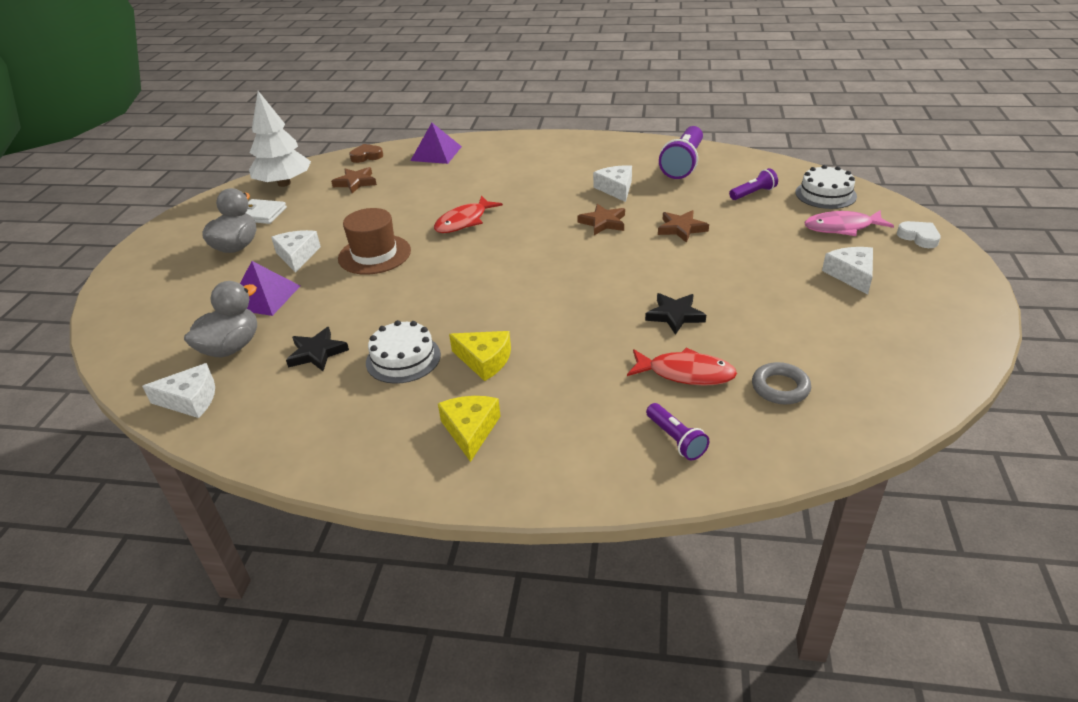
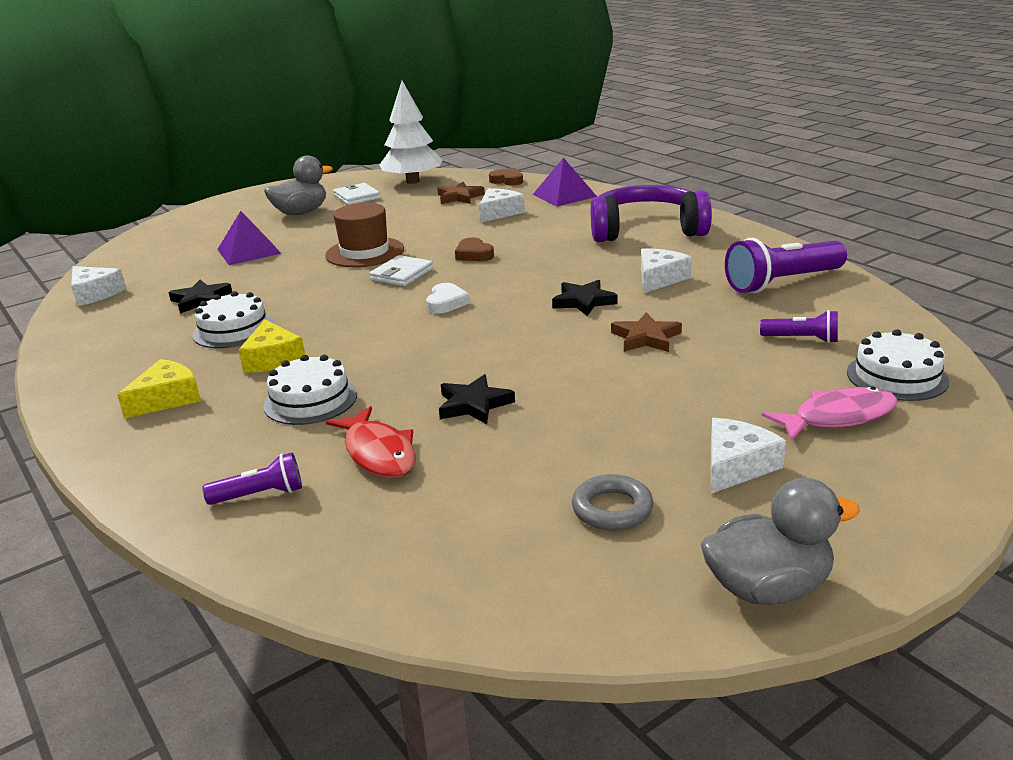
camera: 45 degrees right, 10 degrees down
grey duck [184,281,257,357] -> grey duck moved to [701,478,860,605]
white cheese [271,230,321,273] -> white cheese moved to [479,188,525,223]
red fish [434,195,503,233] -> brown heart [455,237,494,261]
brown star [577,204,625,235] -> black star [552,280,617,316]
purple flashlight [646,403,709,460] -> purple flashlight turned 120 degrees counterclockwise [202,453,302,505]
grey ring [752,362,811,404] -> grey ring moved to [572,474,653,531]
pink fish [804,210,894,236] -> pink fish turned 120 degrees clockwise [762,387,897,441]
white heart [897,221,941,248] -> white heart moved to [426,283,470,314]
none -> white cake [263,355,357,425]
none -> white wallet [369,255,433,286]
none -> purple headphones [591,185,712,242]

